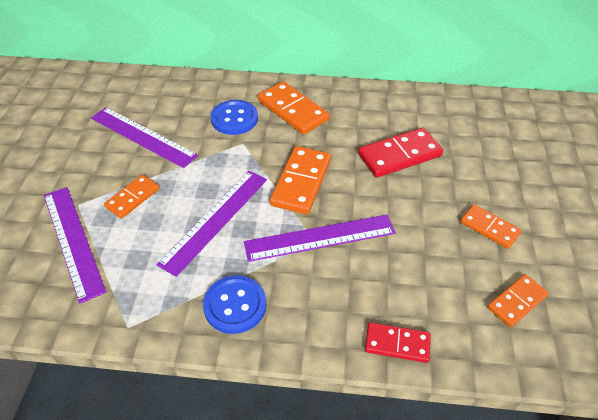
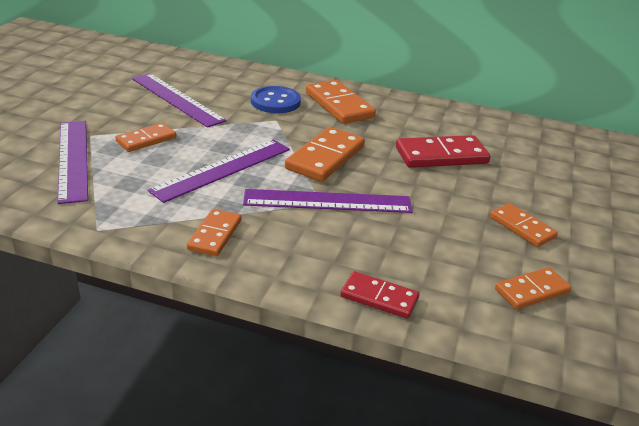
camera: 10 degrees right, 15 degrees down
blue button [203,275,266,334] -> orange domino [187,209,241,256]

